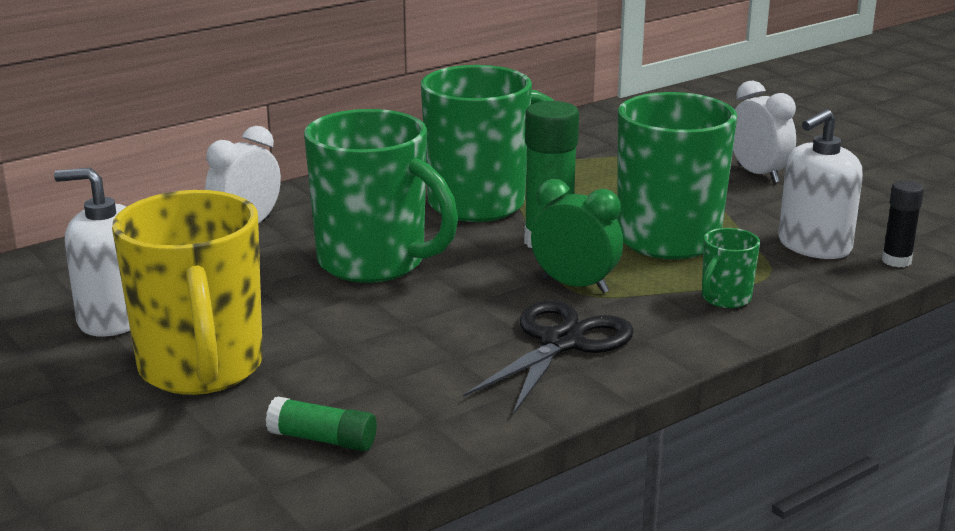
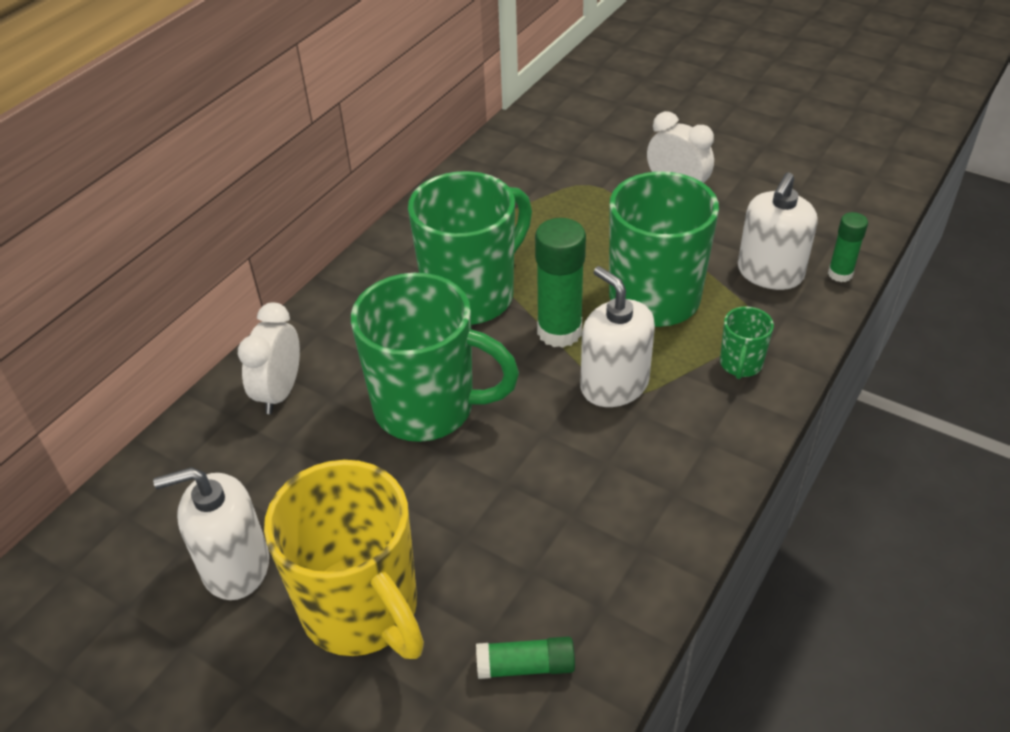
camera: 20 degrees left, 20 degrees up
black scissors [463,300,634,415] -> none
green clock [531,179,623,293] -> white soap dispenser [580,266,655,407]
black glue stick [882,180,924,267] -> green glue stick [828,212,868,282]

